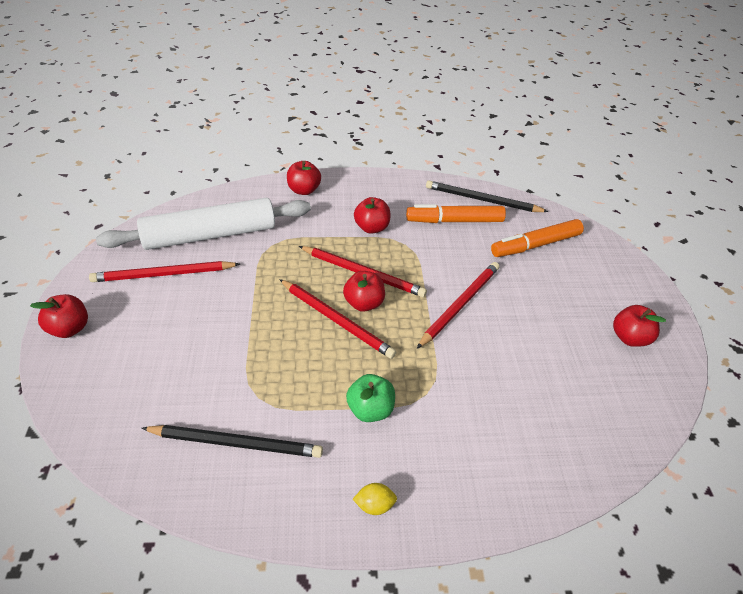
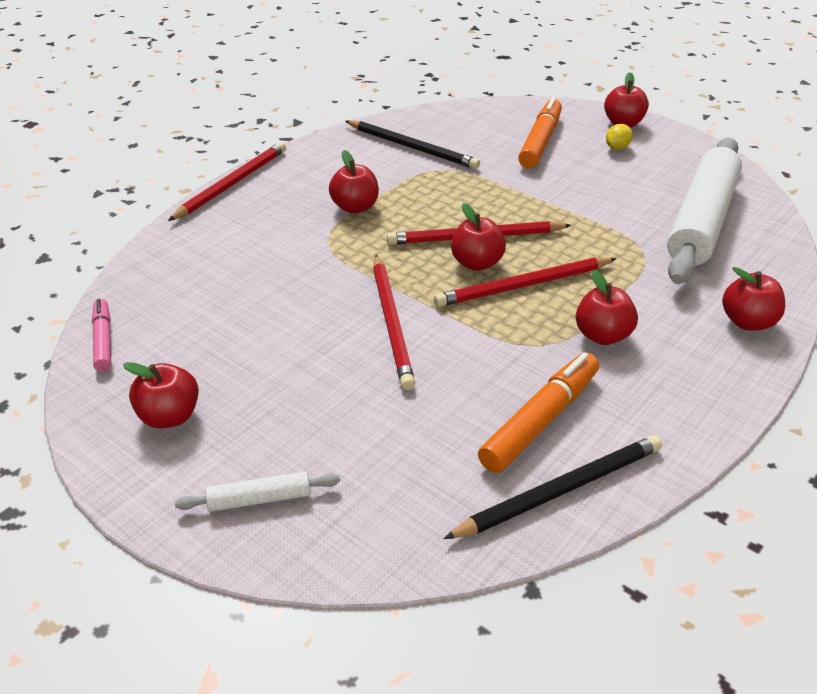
camera: 135 degrees right, 5 degrees down
red pencil [89,261,240,282] -> red pencil moved to [168,142,286,221]
black pencil [141,425,323,458] -> black pencil turned 105 degrees counterclockwise [346,120,480,169]
green apple [346,374,395,422] -> red apple [329,150,379,213]
yellow lemon [353,483,397,515] -> yellow lemon moved to [606,124,633,150]
orange marker [491,219,584,257] -> orange marker moved to [518,97,562,168]
none -> pink marker [92,299,111,372]
none -> white rolling pin [175,471,340,512]

